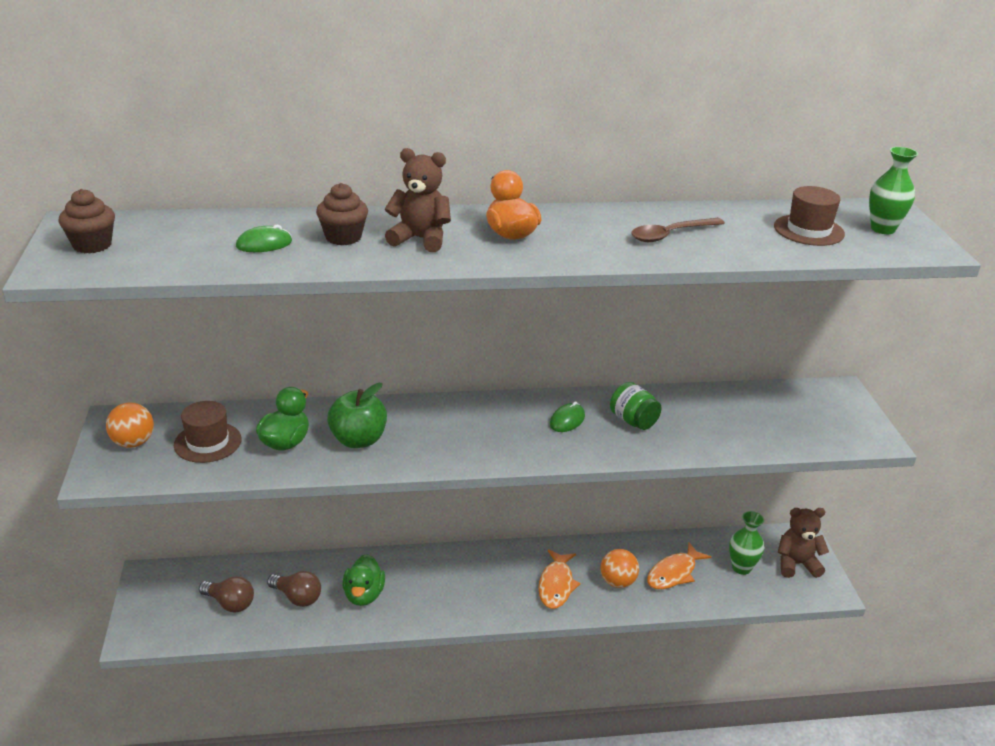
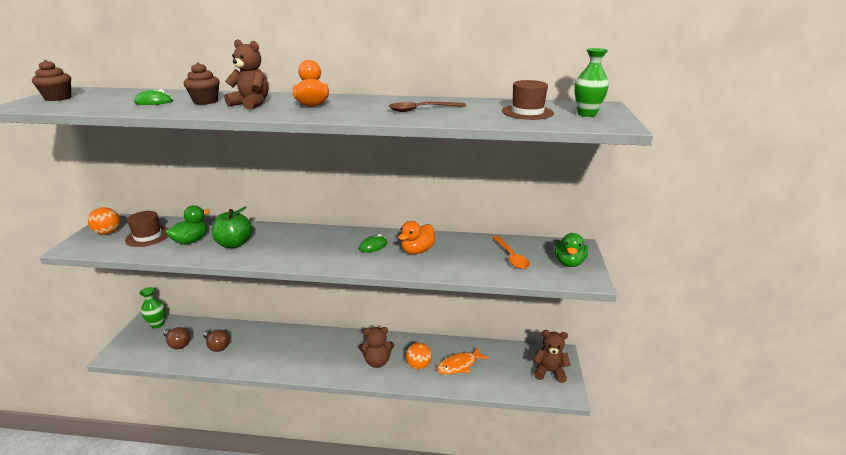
camera: 15 degrees right, 5 degrees down
green duck [342,554,385,606] -> green duck moved to [555,233,588,267]
orange fish [538,549,581,609] -> brown teddy bear [359,327,394,368]
green jar [610,382,662,430] -> orange duck [398,221,436,254]
green vase [729,511,764,575] -> green vase moved to [139,287,165,329]
none -> orange spoon [492,236,530,269]

